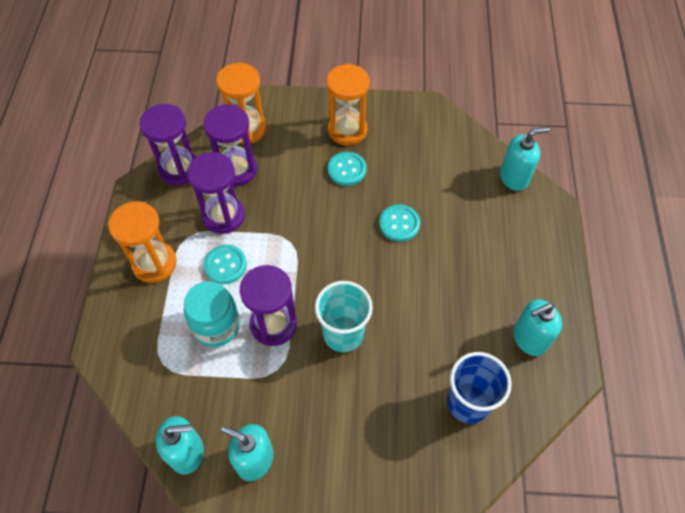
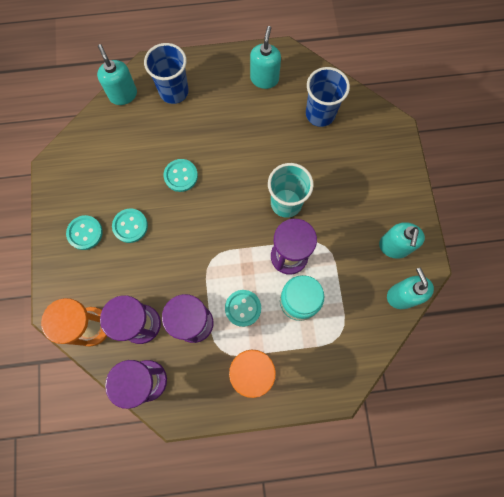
camera: 100 degrees left, 15 degrees up
orange hourglass [326,64,370,145] -> turquoise button [66,215,103,250]
turquoise soap dispenser [513,299,562,356] -> turquoise soap dispenser turned 135 degrees counterclockwise [250,26,281,89]
none -> blue cup [144,43,189,104]

